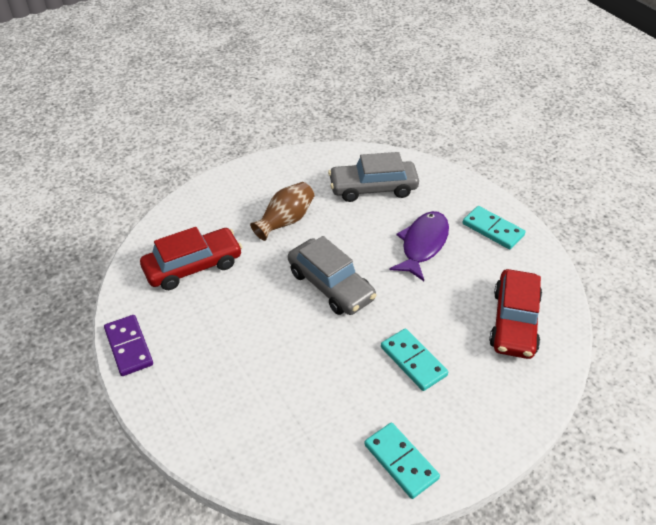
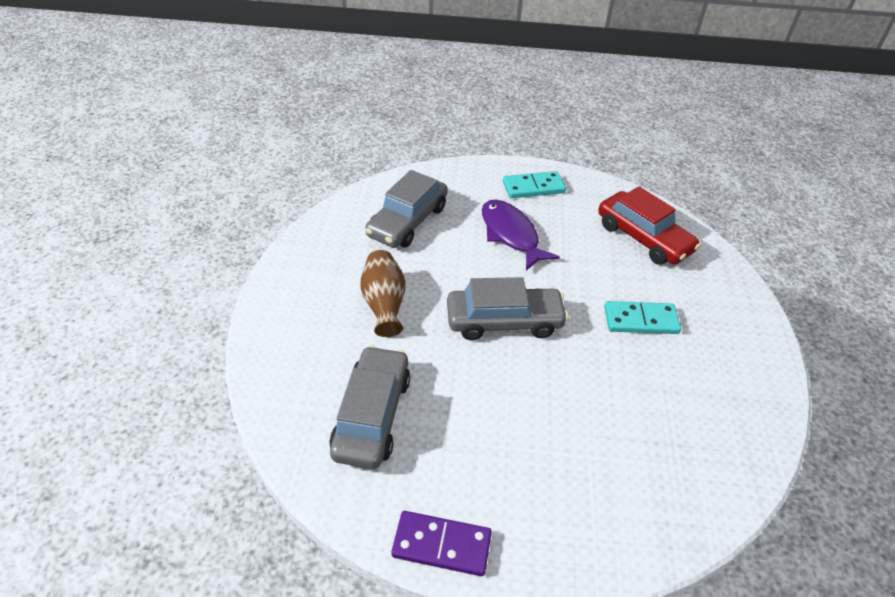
camera: 55 degrees left, 0 degrees up
red car [140,227,242,290] -> grey car [329,346,410,469]
turquoise domino [364,423,440,499] -> none

